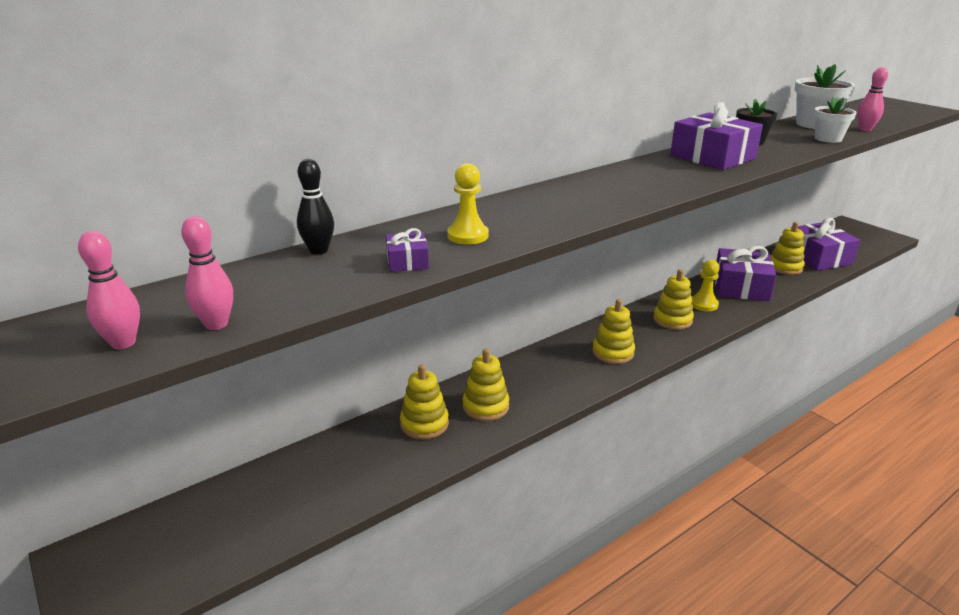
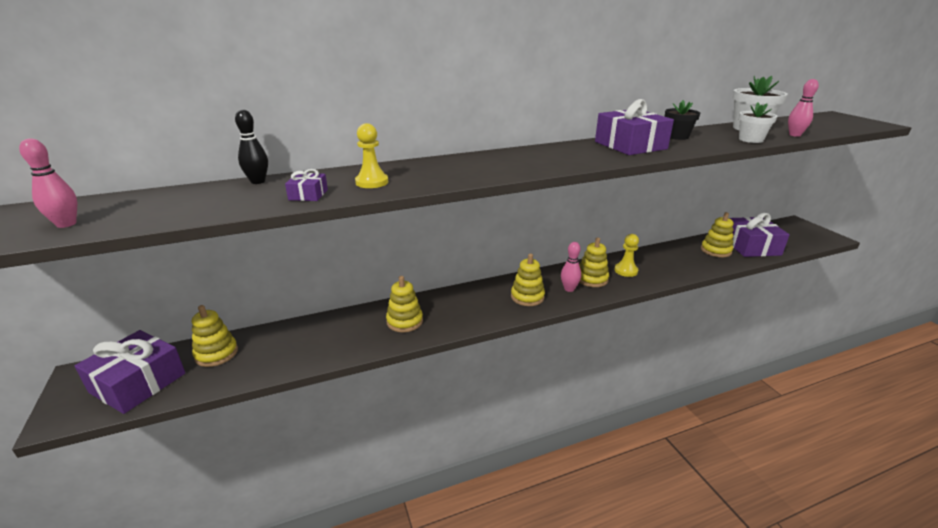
camera: 15 degrees right, 0 degrees up
pink bowling pin [181,216,233,330] -> pink bowling pin moved to [561,242,581,292]
yellow stacking toy [400,364,449,439] -> yellow stacking toy moved to [192,305,238,367]
purple gift [715,246,776,301] -> purple gift moved to [74,330,185,414]

